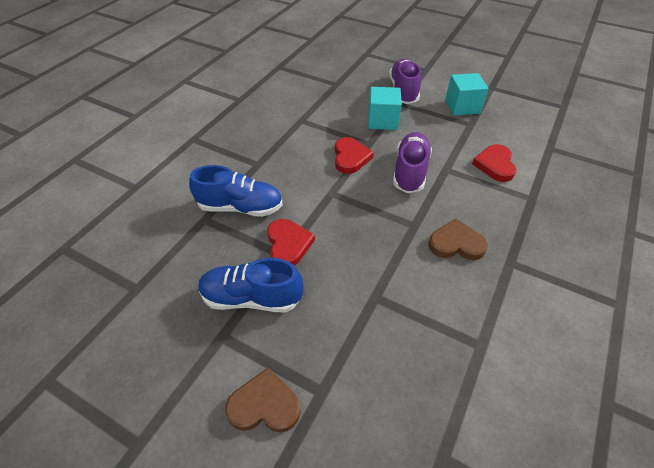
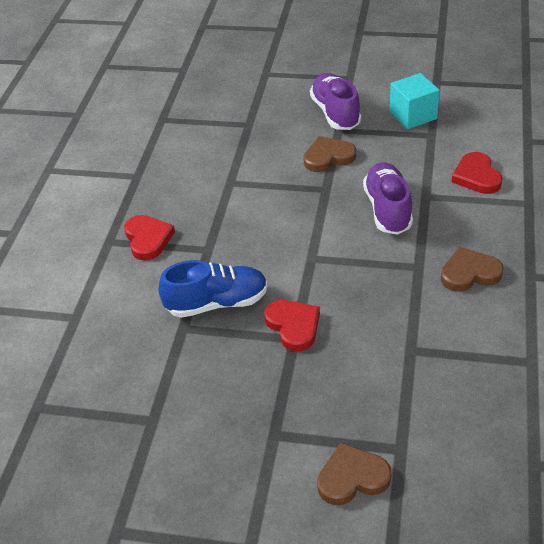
camera: 15 degrees left, 5 degrees down
blue shoe [198,258,304,312] -> none
red heart [335,137,374,174] -> red heart moved to [124,215,175,260]
turquoise cube [368,87,402,130] -> brown heart [304,136,356,172]

